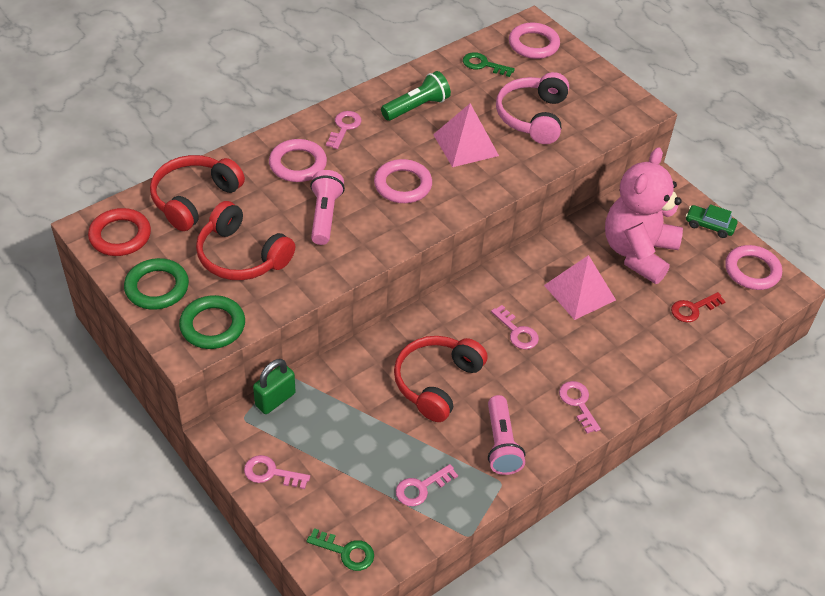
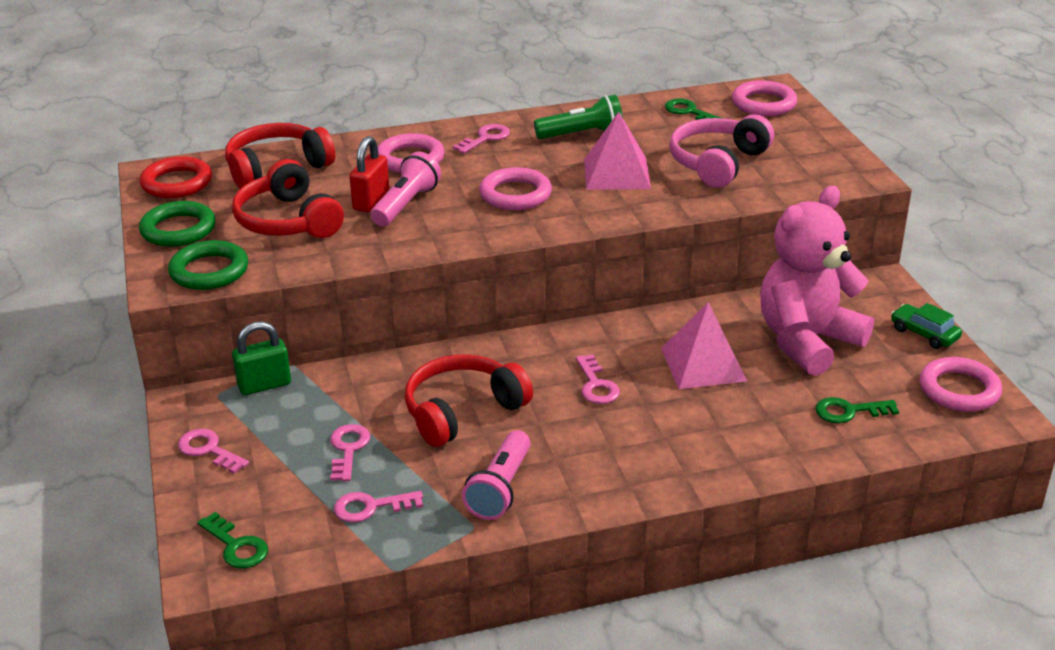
camera: 25 degrees right, 15 degrees down
pink key [559,381,601,433] -> pink key moved to [330,424,370,481]
red key [671,292,726,323] -> green key [815,397,899,423]
none -> red padlock [349,136,389,212]

